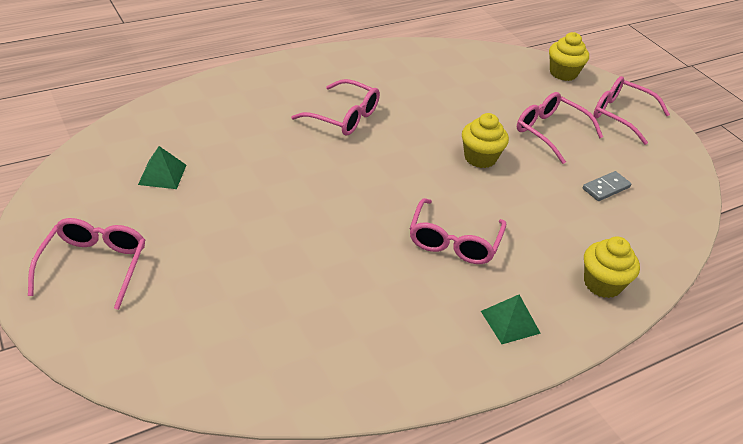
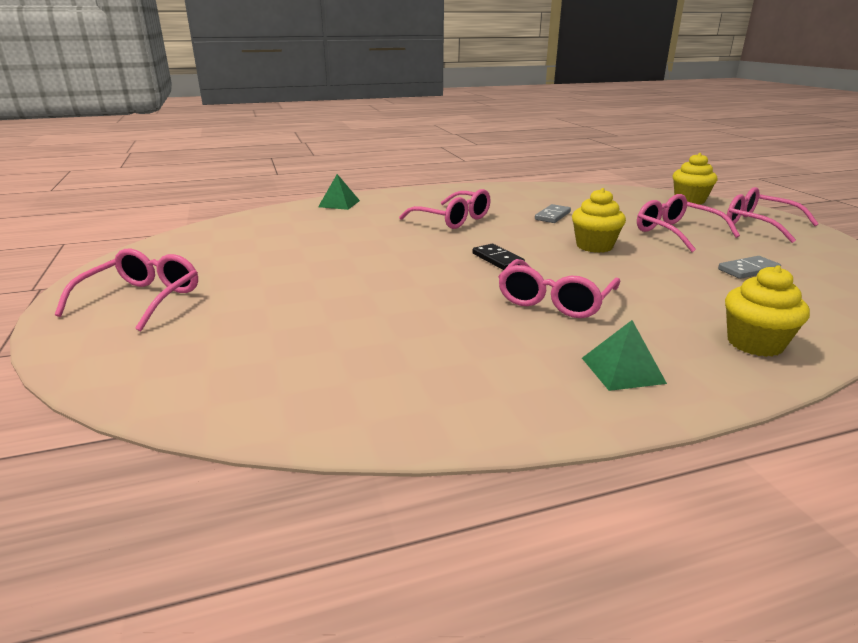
camera: 15 degrees right, 15 degrees down
green pyramid [138,146,186,189] -> green pyramid moved to [318,174,360,210]
none -> black domino [473,244,525,270]
none -> grey domino [535,204,571,223]

